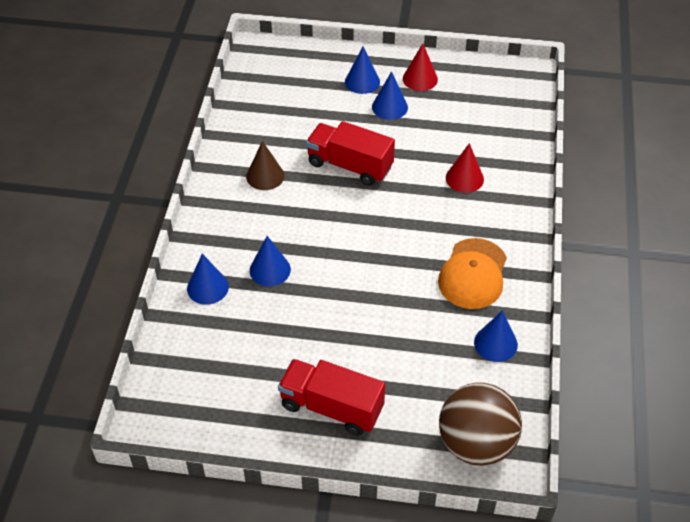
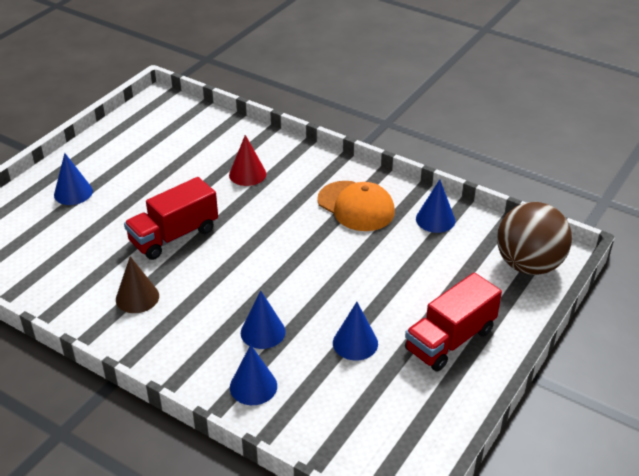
camera: 65 degrees left, 10 degrees down
blue cone [372,71,408,120] -> blue cone moved to [333,302,378,360]
red cone [403,44,438,91] -> none

